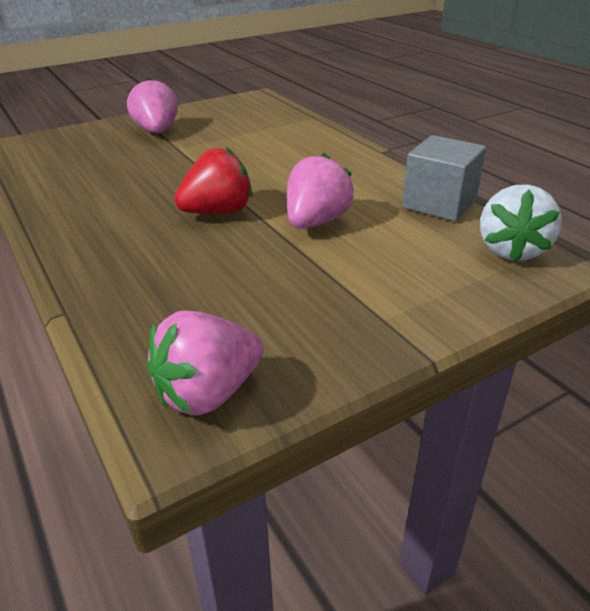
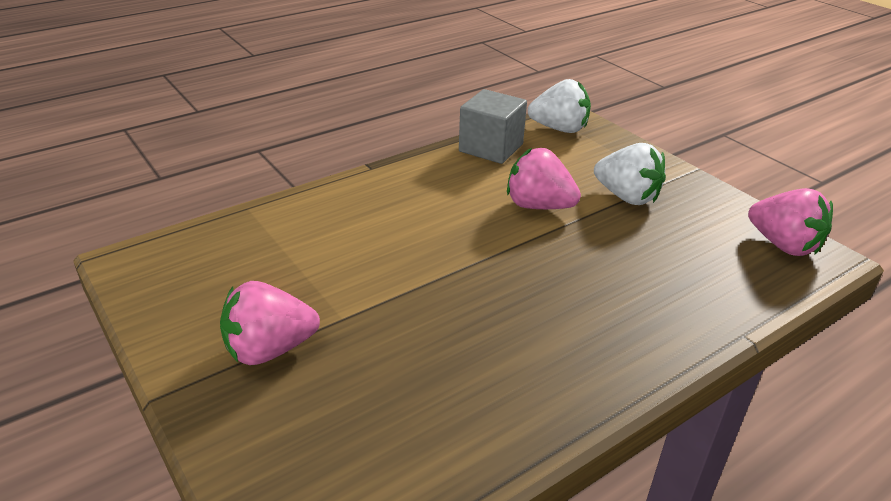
camera: 95 degrees left, 0 degrees up
red strawberry [174,147,253,214] -> none
none -> white strawberry [594,143,666,205]

